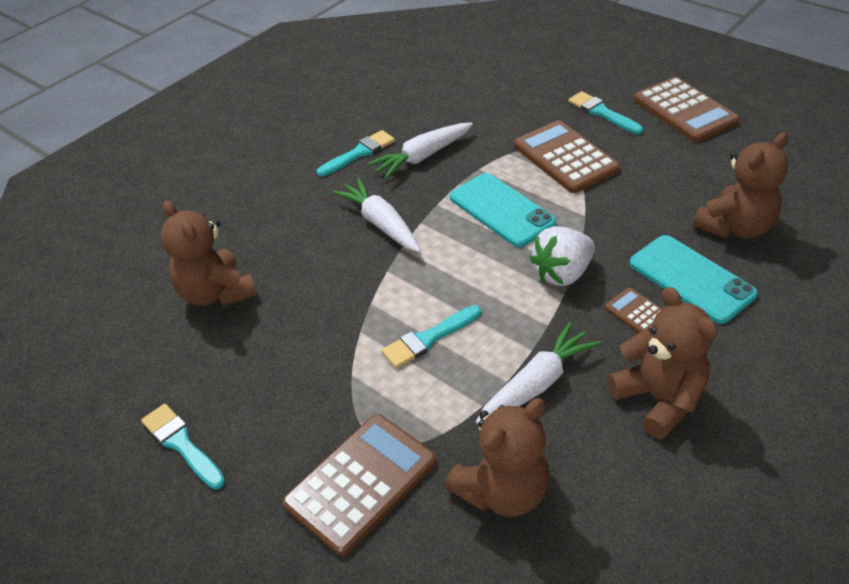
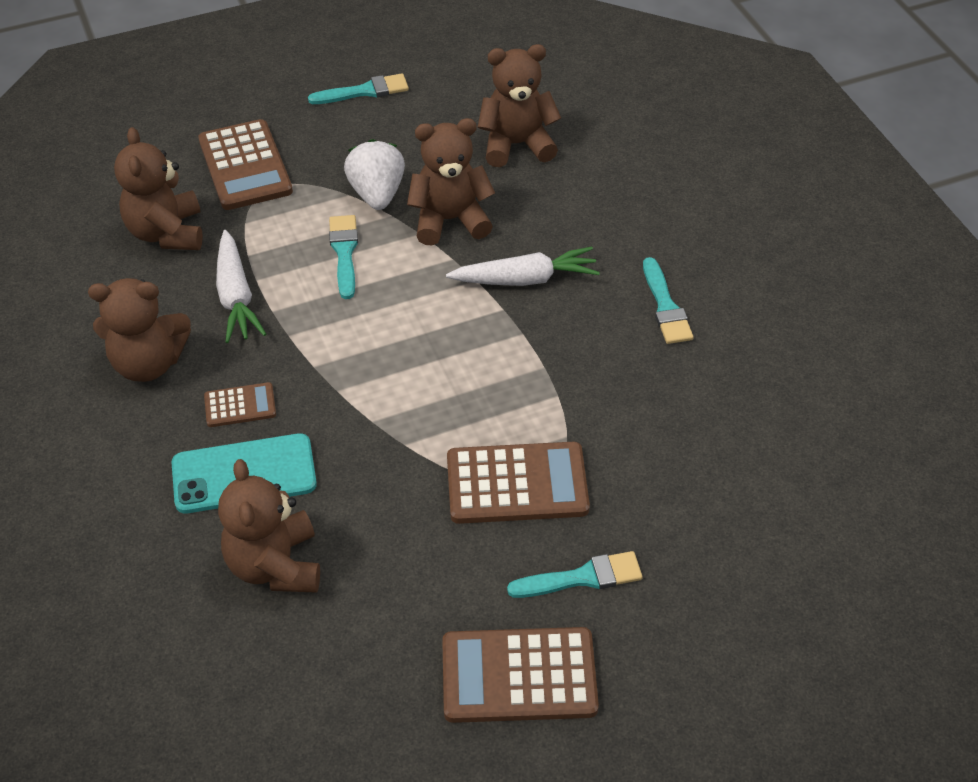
camera: 115 degrees right, 5 degrees up
white carrot [367,122,473,179] -> none
turquoise phone [450,173,556,247] -> none
white strawberry [530,226,595,286] -> white strawberry moved to [344,139,405,210]
none -> brown teddy bear [407,118,495,245]

